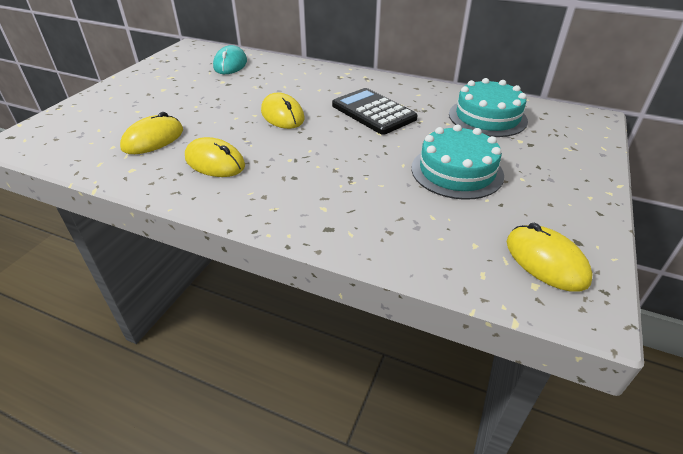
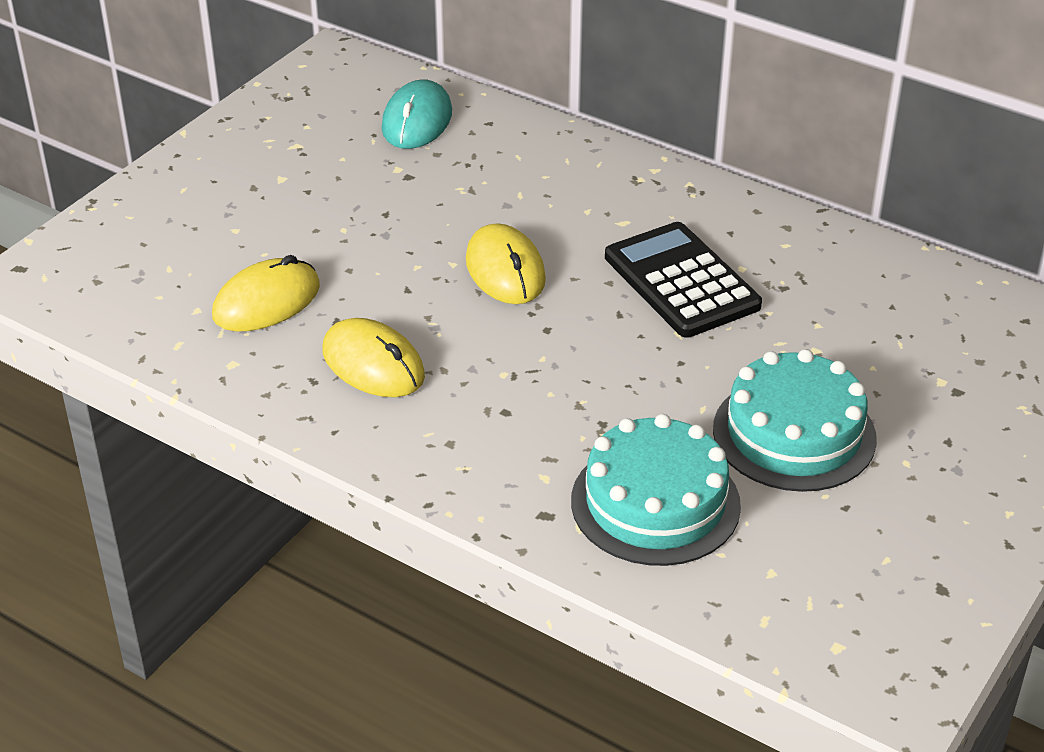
camera: 10 degrees right, 0 degrees up
turquoise cake [449,78,528,137] -> turquoise cake moved to [571,414,741,566]
yellow mouse [507,223,592,292] -> none

